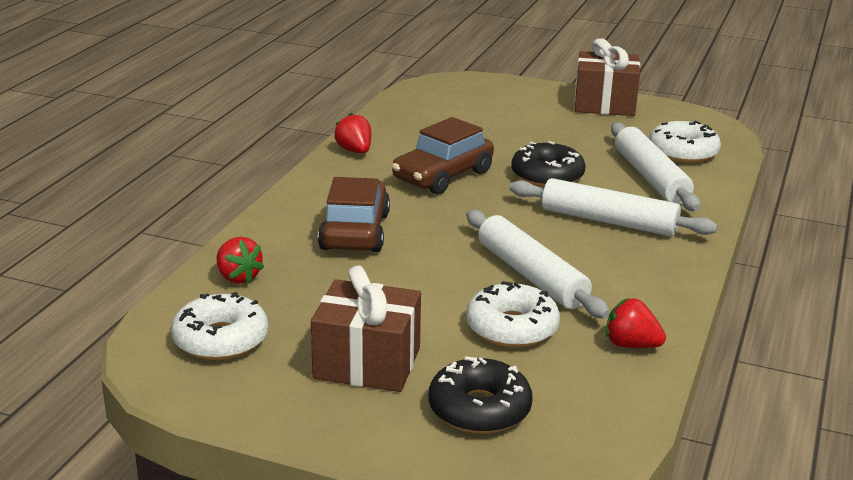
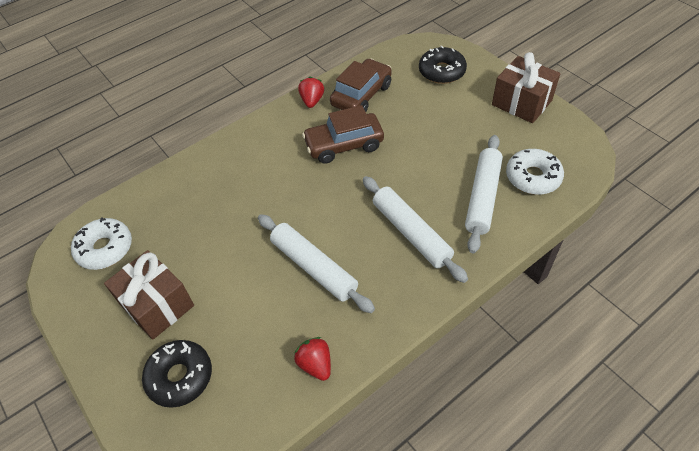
camera: 35 degrees right, 25 degrees up
red strawberry [217,237,264,284] -> none
brown car [318,177,390,252] -> brown car moved to [330,59,392,112]
white rolling pin [466,210,610,318] -> white rolling pin turned 45 degrees counterclockwise [258,214,375,313]
white donut [466,281,560,348] -> none
black donut [511,141,585,188] -> black donut moved to [419,46,467,84]

